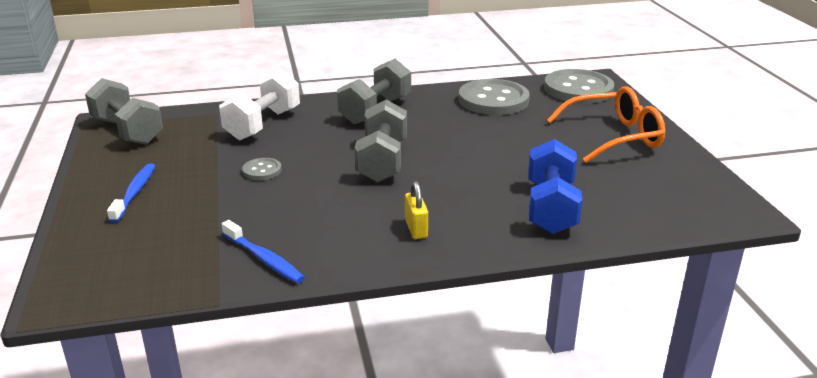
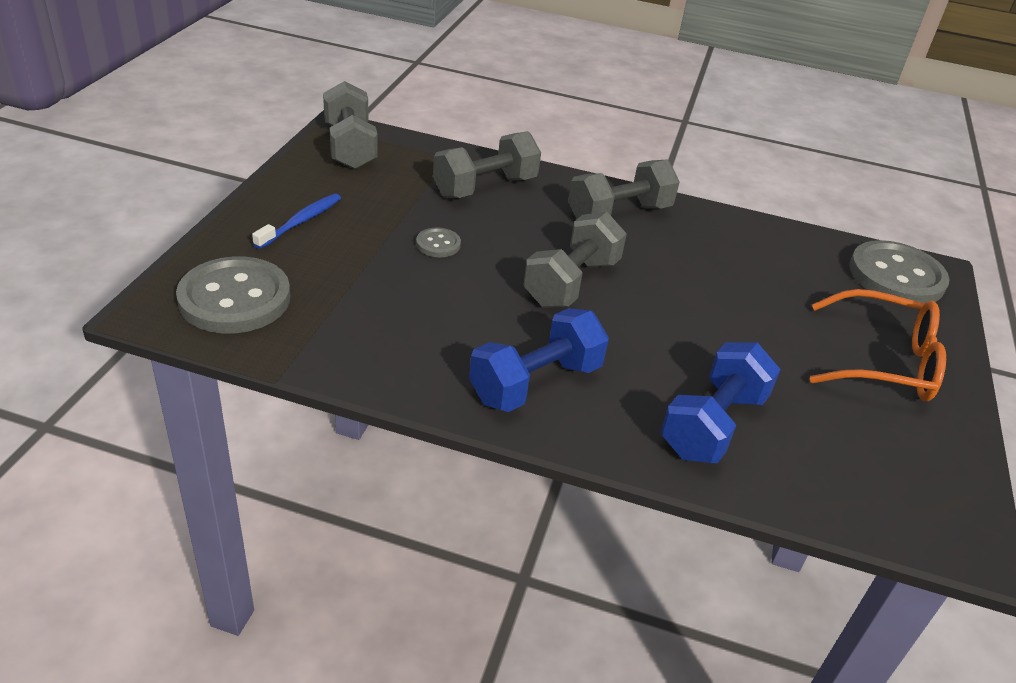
camera: 25 degrees right, 10 degrees up
white dumbbell [219,70,300,140] -> grey dumbbell [433,131,541,198]
blue toothbrush [222,220,305,283] -> none
yellow padlock [405,181,428,239] -> blue dumbbell [469,308,609,412]
grey button [459,79,530,115] -> grey button moved to [176,256,290,334]

